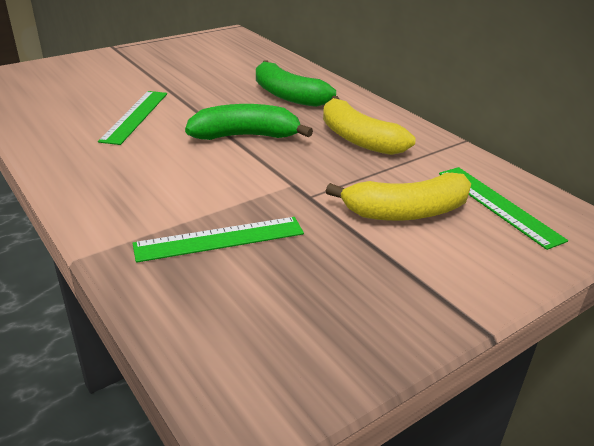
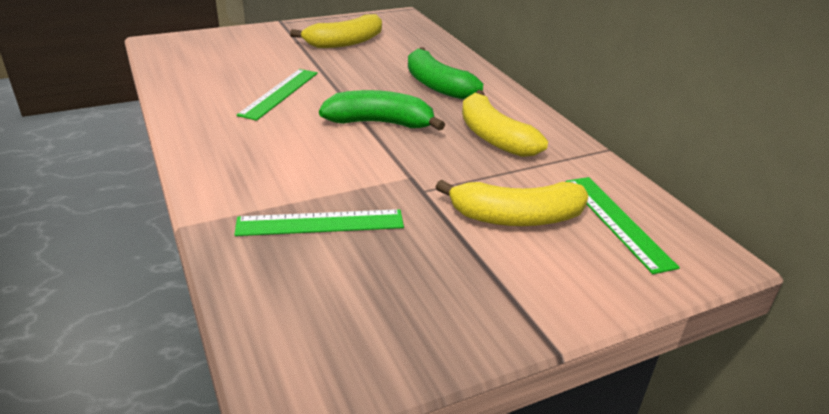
camera: 10 degrees right, 0 degrees up
none -> yellow banana [290,14,382,48]

